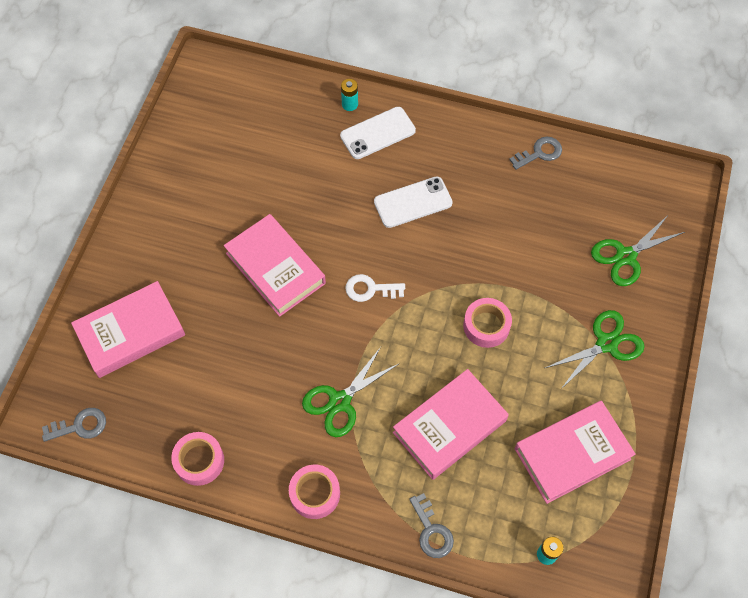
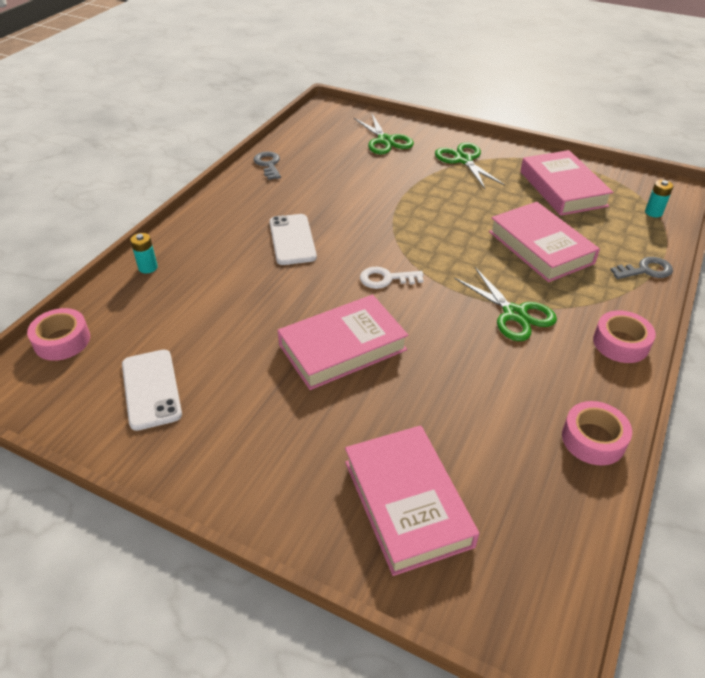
camera: 80 degrees left, 20 degrees down
grey key [42,408,106,442] -> none
white phone [340,107,416,159] -> white phone moved to [122,350,182,431]
white key [345,274,405,302] -> white key turned 75 degrees clockwise [360,267,424,289]
pink tape [463,298,512,348] -> pink tape moved to [27,308,90,361]

